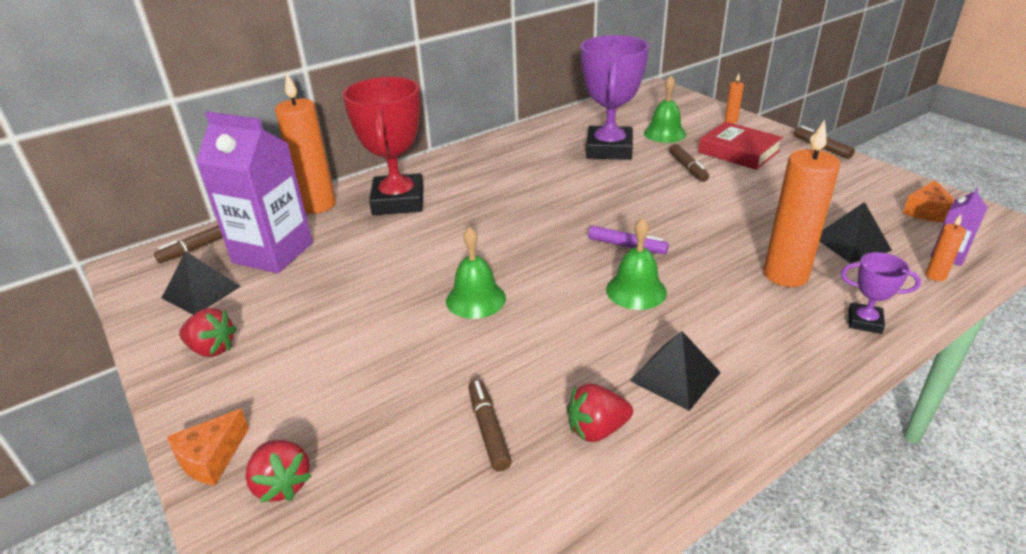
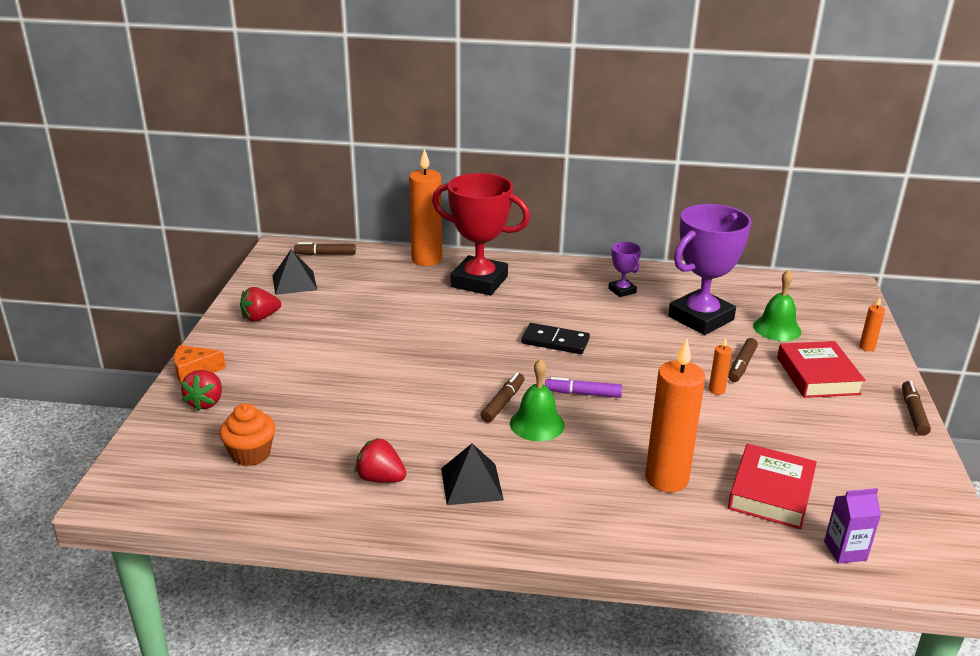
camera: 40 degrees right, 5 degrees down
red strawberry [179,308,237,357] -> red strawberry turned 90 degrees clockwise [240,287,281,322]
purple carton [196,111,313,273] -> none
red trophy [343,77,424,215] -> red trophy turned 75 degrees clockwise [432,173,530,296]
green bell [446,227,506,319] -> none
brown marker [468,380,512,472] -> brown marker moved to [480,372,524,423]
purple marker [588,226,669,254] -> purple marker turned 120 degrees clockwise [545,377,622,398]
black pyramid [819,202,892,263] -> red book [728,444,817,529]
purple trophy [841,252,921,334] -> purple trophy moved to [608,242,641,297]
orange cheese [903,180,954,222] -> none
orange candle [925,215,966,281] -> orange candle moved to [709,337,732,395]
none -> orange cupcake [219,403,275,466]
none -> black domino [521,323,590,354]

